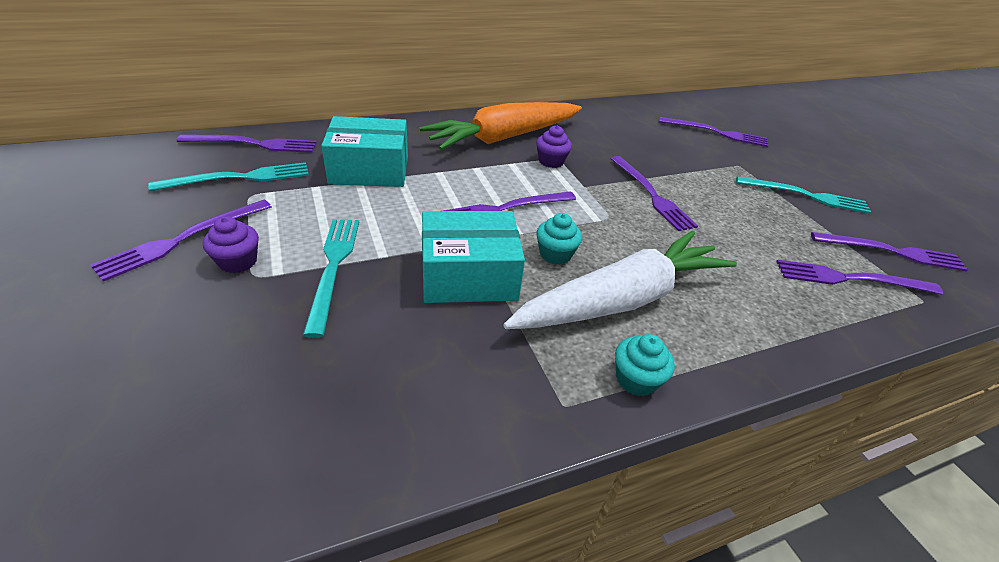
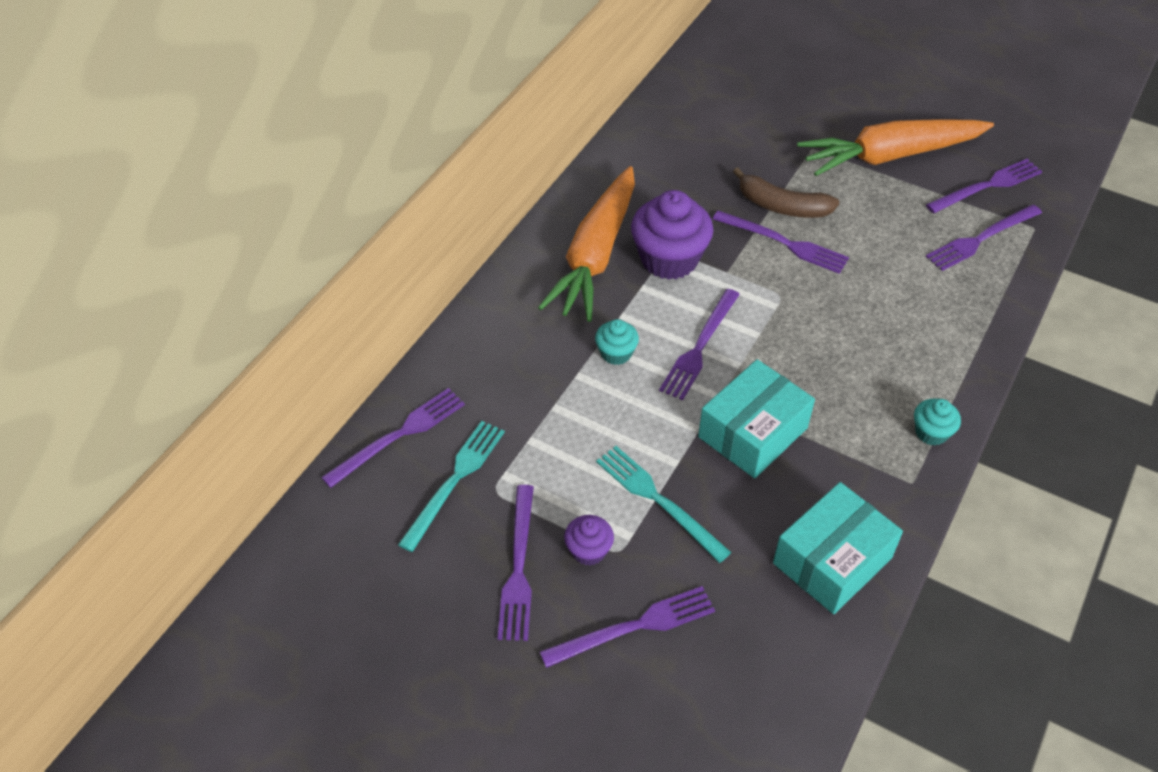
camera: 35 degrees left, 10 degrees up
turquoise box [321,116,408,187] -> turquoise box moved to [773,482,903,614]
white carrot [503,230,737,329] -> none
purple cupcake [536,125,572,168] -> purple cupcake [631,190,713,280], size x1.98
turquoise cupcake [537,213,582,265] -> turquoise cupcake moved to [595,319,639,365]
purple fork [659,117,769,147] -> purple fork moved to [540,586,715,668]
turquoise fork [736,176,871,214] -> orange carrot [797,119,994,176]
none -> brown banana [733,168,839,218]

